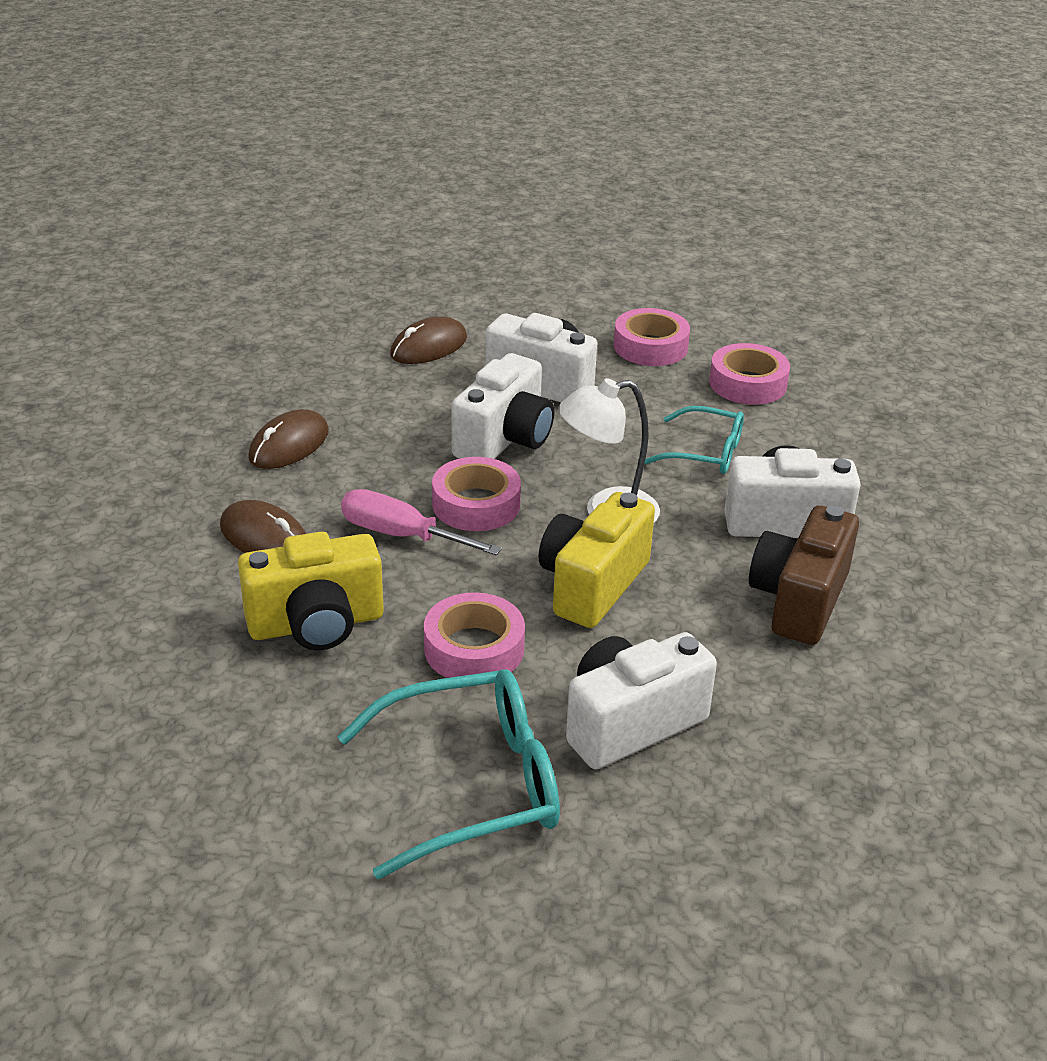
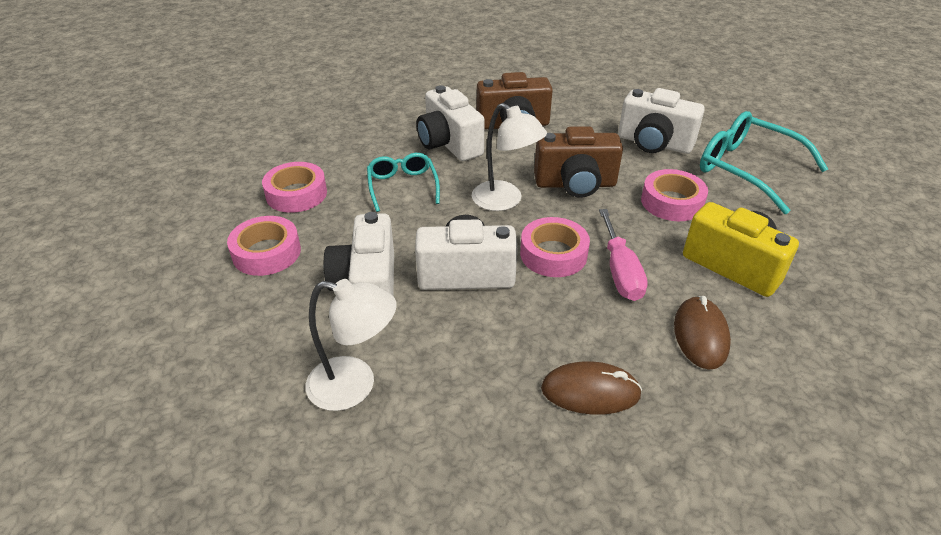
camera: 120 degrees left, 5 degrees up
brown mouse [390,317,467,364] -> white lamp [306,279,397,411]
yellow camera [539,492,655,628] -> brown camera [534,126,623,198]

